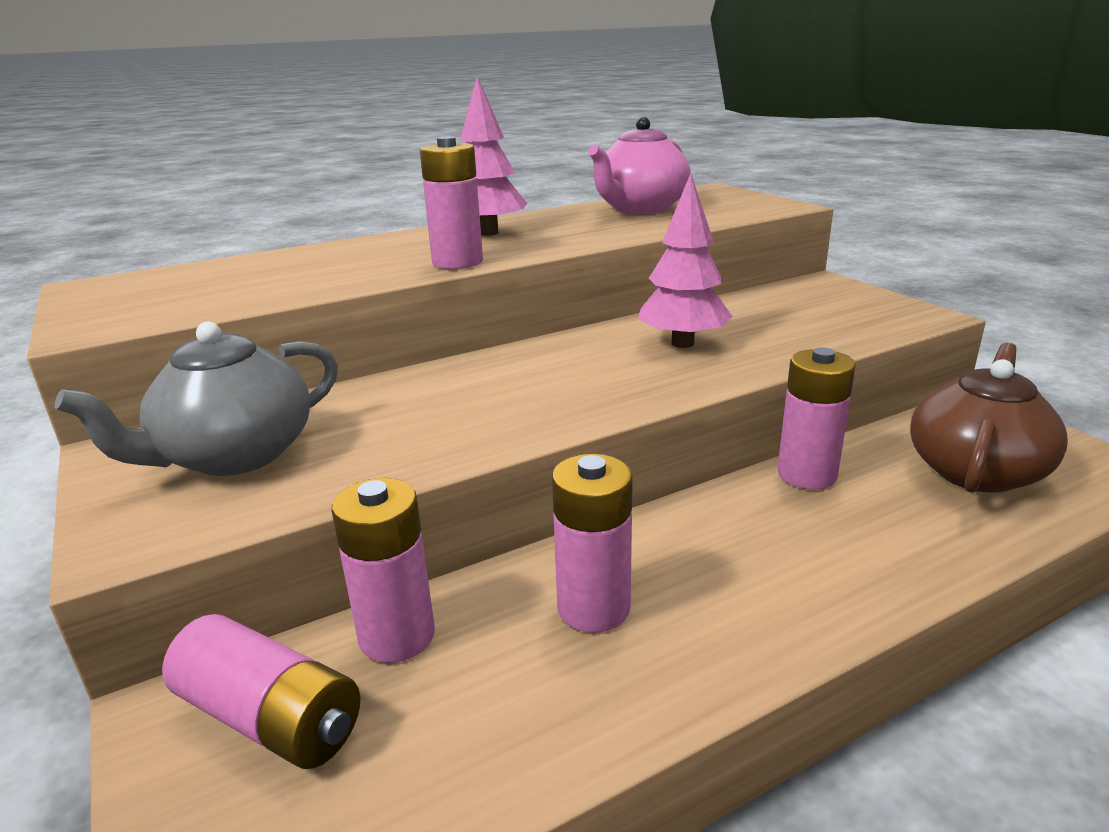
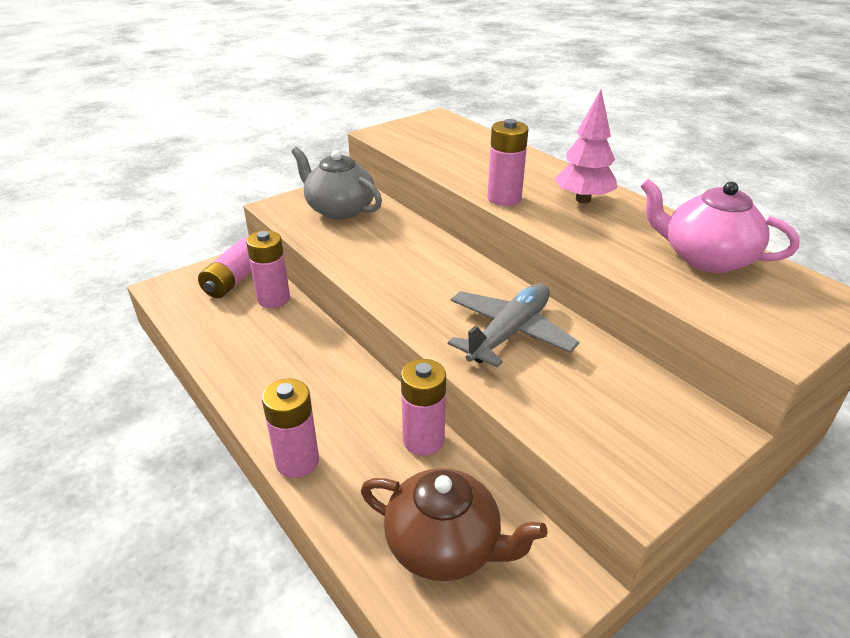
camera: 80 degrees right, 10 degrees up
pink battery [552,454,633,633] -> pink battery moved to [262,379,319,478]
pink tree [638,173,733,348] -> grey plane [448,283,579,368]

